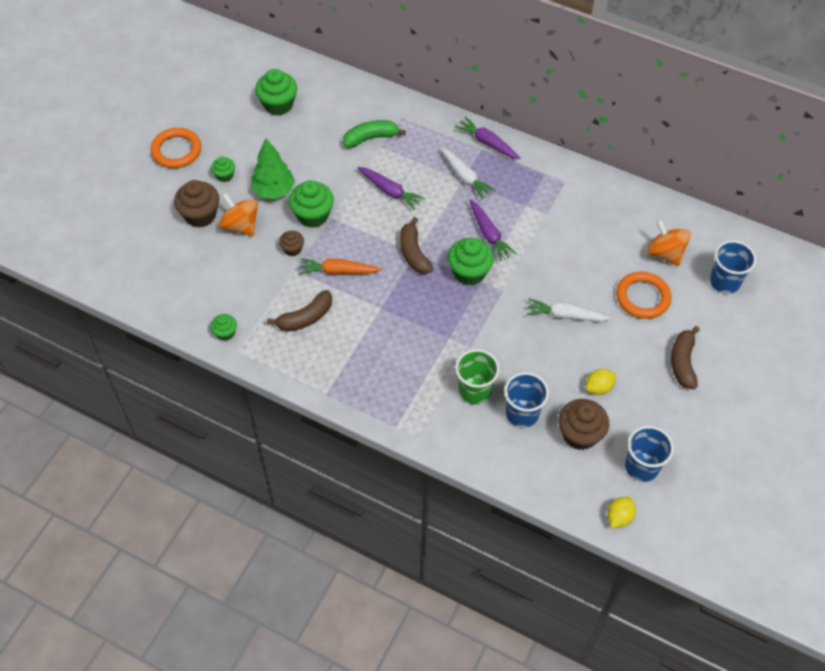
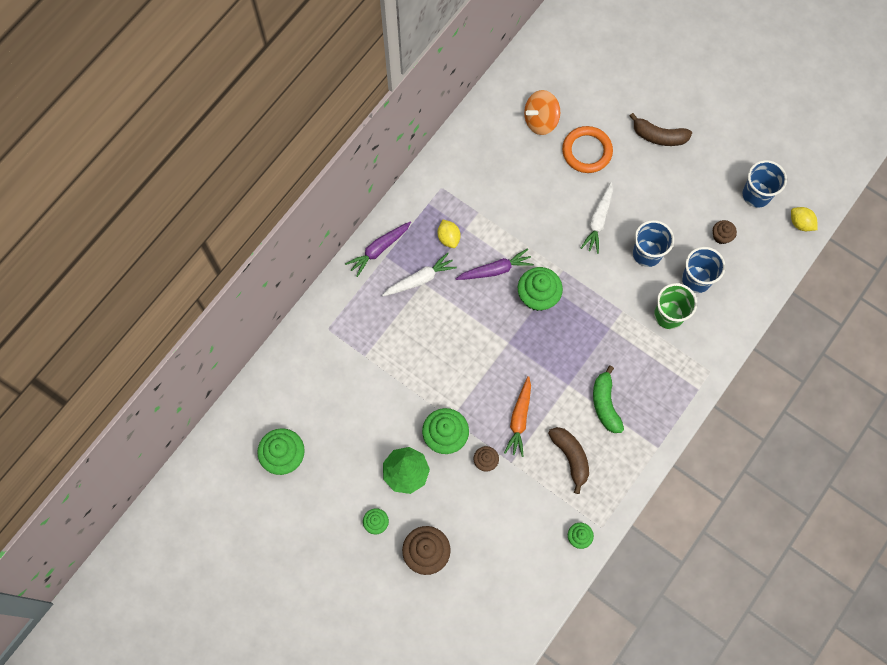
camera: 80 degrees left, 15 degrees up
orange ring [150,128,201,168] -> none
orange spinning top [219,193,258,236] -> none
green banana [343,120,406,148] -> green banana moved to [593,366,624,433]
purple carrot [357,167,425,210] -> none
brown banana [400,217,433,274] -> none
brown cupcake [558,399,609,450] -> brown cupcake [713,220,737,244], size x0.55
yellow lemon [586,369,616,395] -> yellow lemon moved to [438,220,461,248]
blue cup [710,240,756,294] -> blue cup moved to [633,220,674,267]

